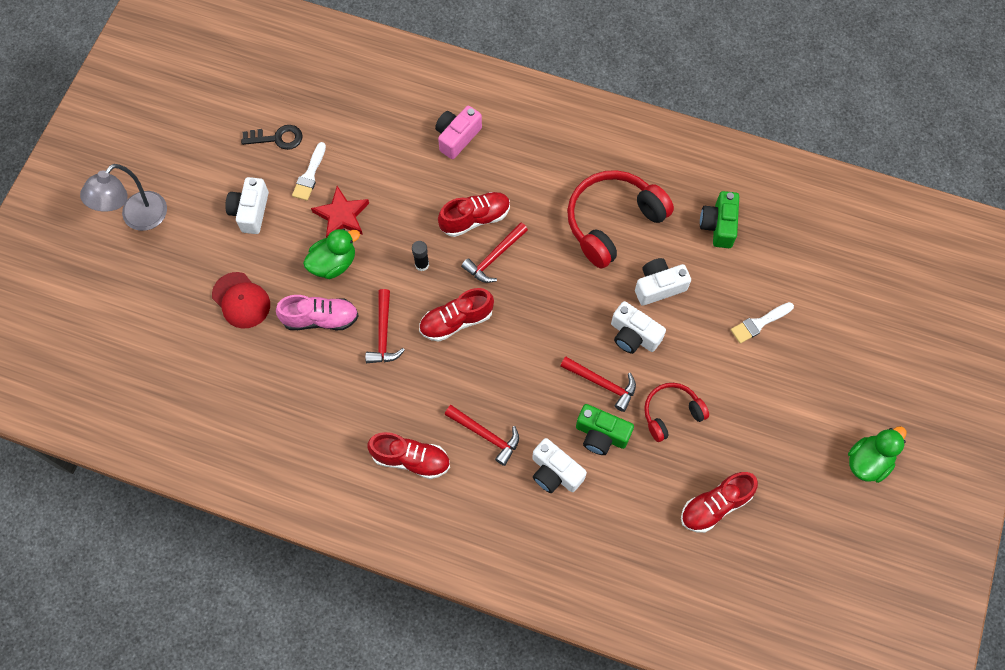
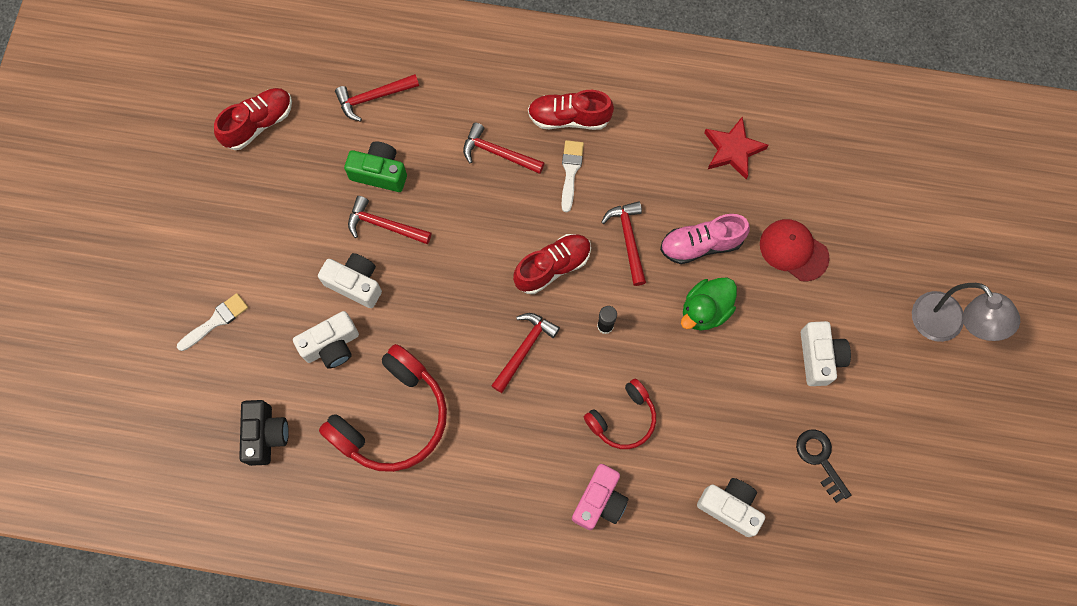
camera: 170 degrees right, 5 degrees up
grey lamp [80,164,167,231] -> grey lamp turned 120 degrees clockwise [912,283,1020,342]
black key [241,125,303,150] -> black key turned 75 degrees clockwise [796,430,851,503]
white brush [292,142,326,201] -> white brush moved to [561,140,584,212]
red star [311,186,369,238] -> red star moved to [704,116,769,180]
red shoe [438,192,510,237] -> none
white camera [532,438,587,493] -> white camera moved to [697,478,765,537]
red headphones [644,383,709,442] -> red headphones moved to [584,379,656,449]
green camera [700,191,739,248] -> black camera [239,400,289,466]
green duck [848,426,907,483] -> none
none -> red hammer [335,74,419,121]

